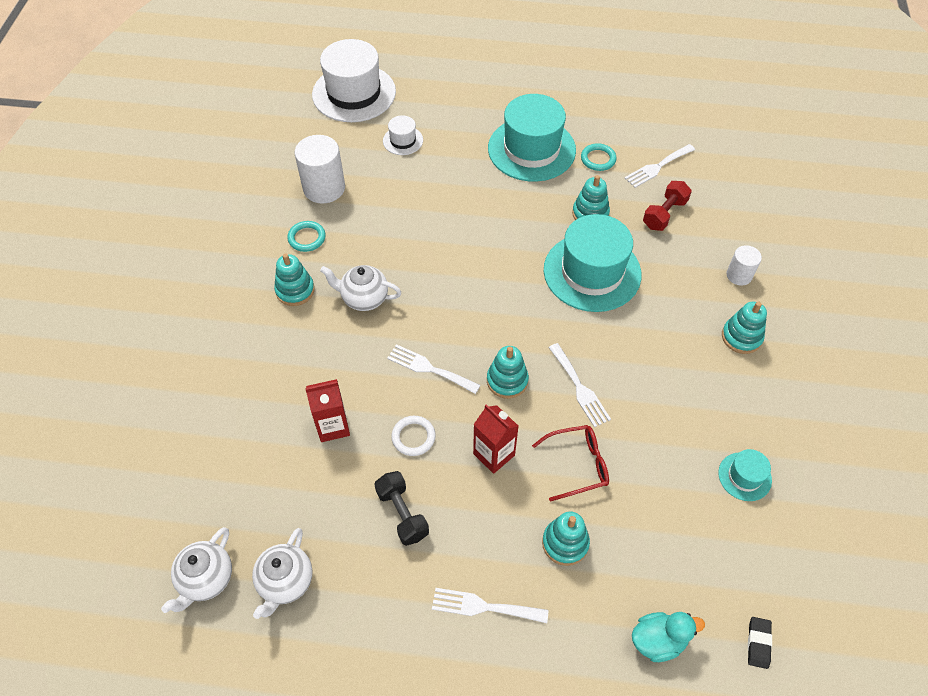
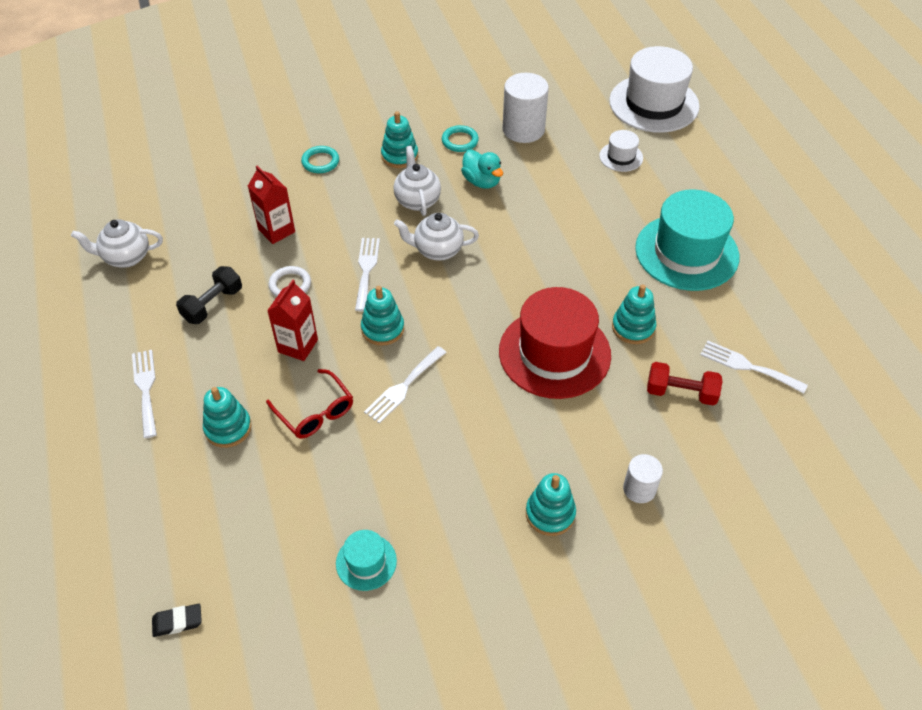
camera: 65 degrees right, 5 degrees down
white teapot [161,527,232,613] -> white teapot moved to [394,213,479,261]
turquoise hat [544,214,642,312] -> red hat [499,287,611,399]
turquoise ring [581,143,616,171] -> turquoise ring moved to [301,146,339,173]
turquoise duck [632,612,705,662] -> turquoise duck moved to [461,150,503,189]

